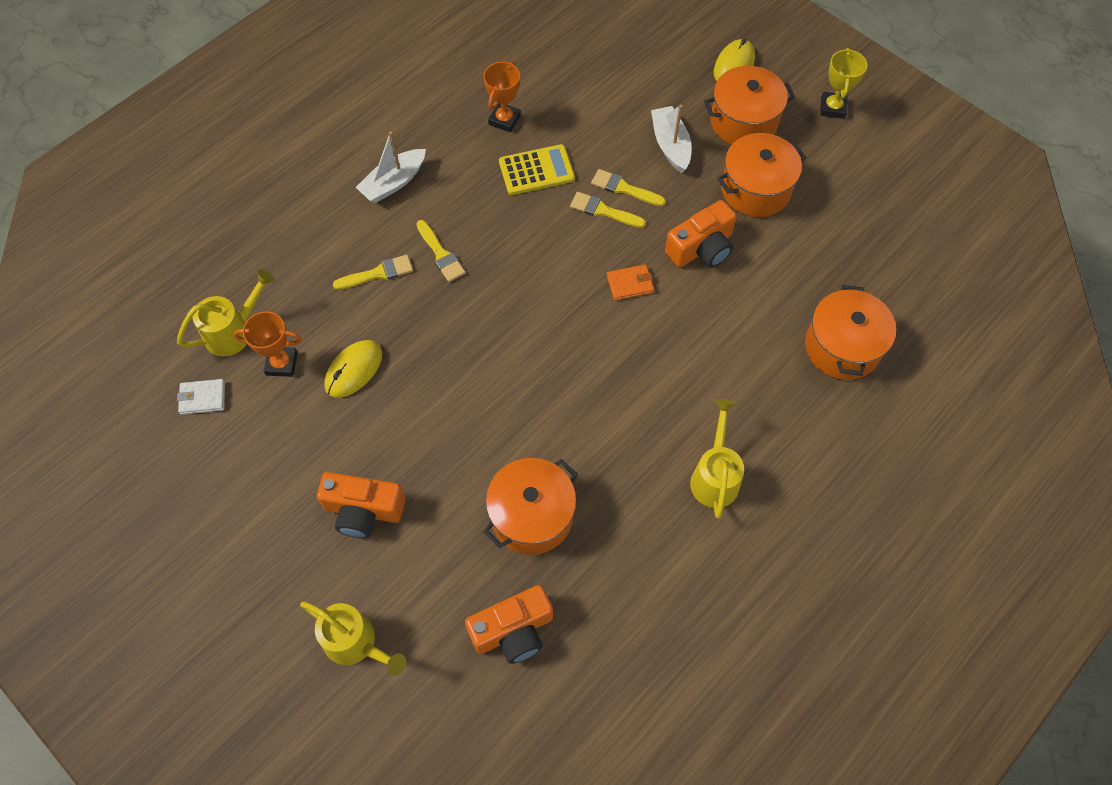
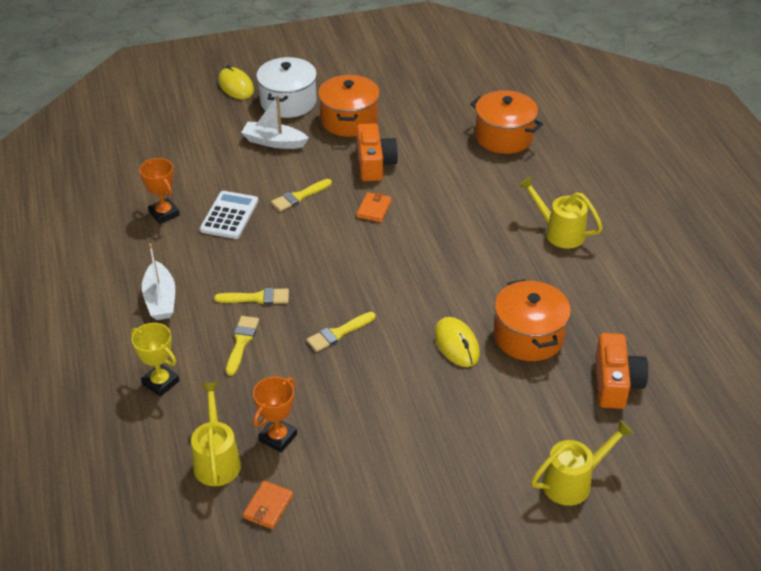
camera: 60 degrees left, 20 degrees down
white wallet [177,379,225,415] -> orange wallet [243,481,293,529]
orange camera [317,472,405,539] -> none
yellow mouse [324,340,382,398] -> yellow mouse moved to [435,317,480,367]
yellow calculator [499,144,575,195] -> white calculator [200,191,258,239]
yellow brush [591,169,666,206] -> yellow brush moved to [306,312,375,352]
orange pot [704,66,795,145] -> white pot [256,57,317,118]
yellow trophy [820,48,868,119] -> yellow trophy moved to [131,323,179,397]

